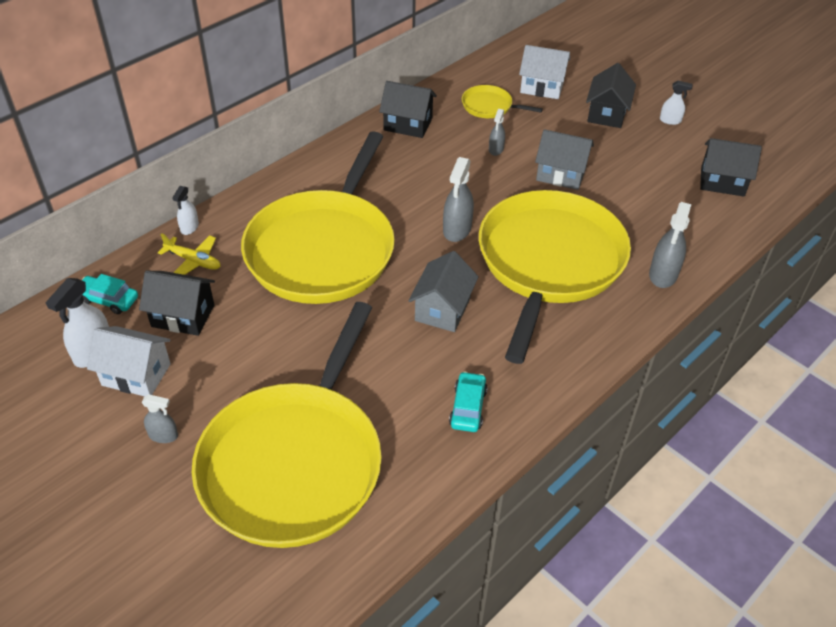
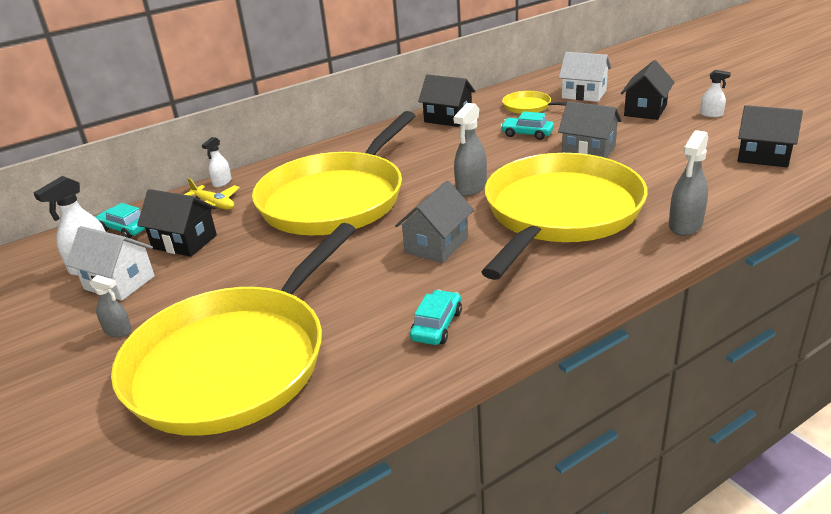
camera: 15 degrees right, 15 degrees down
grey spray bottle [489,109,505,156] -> turquoise car [501,111,554,140]

